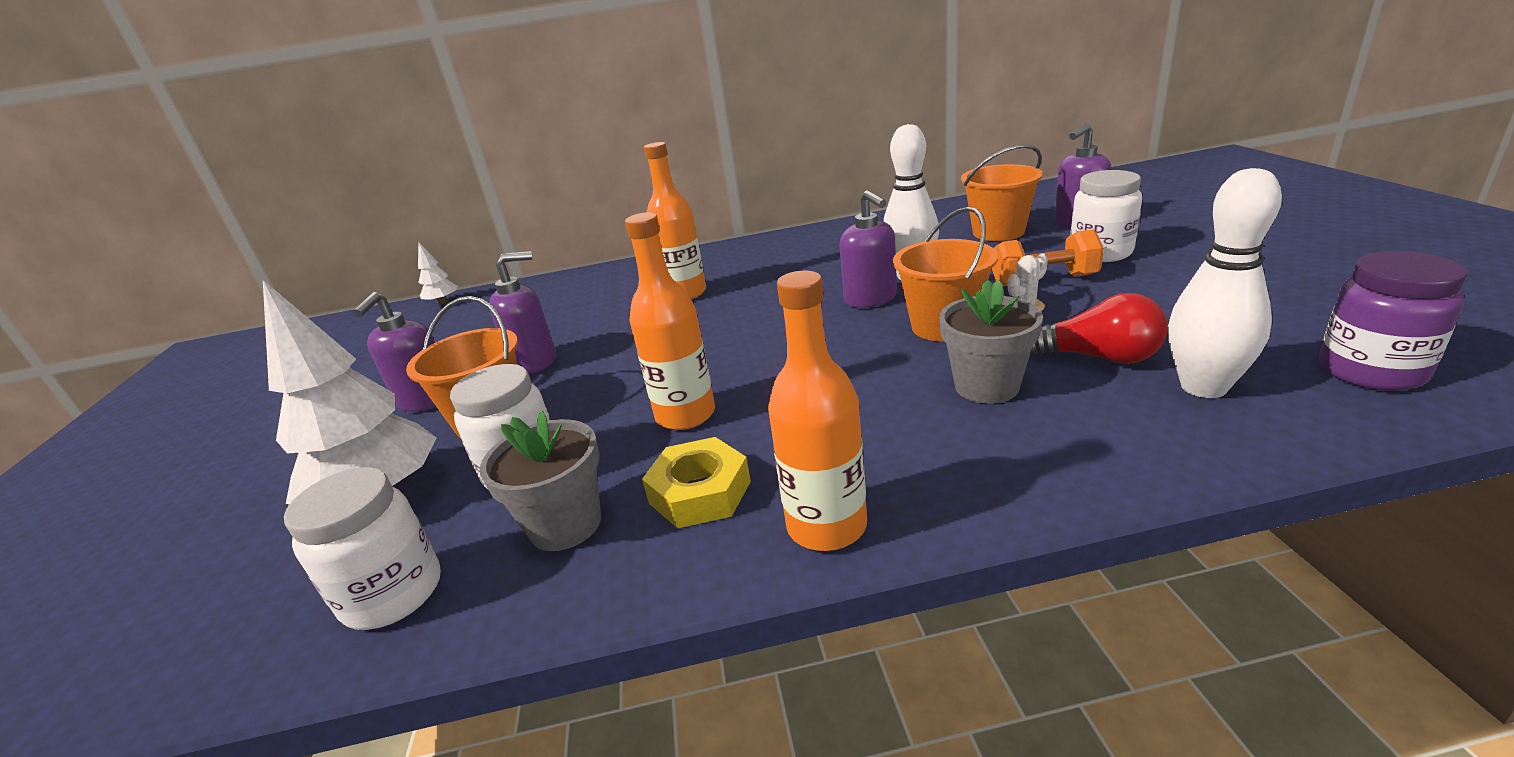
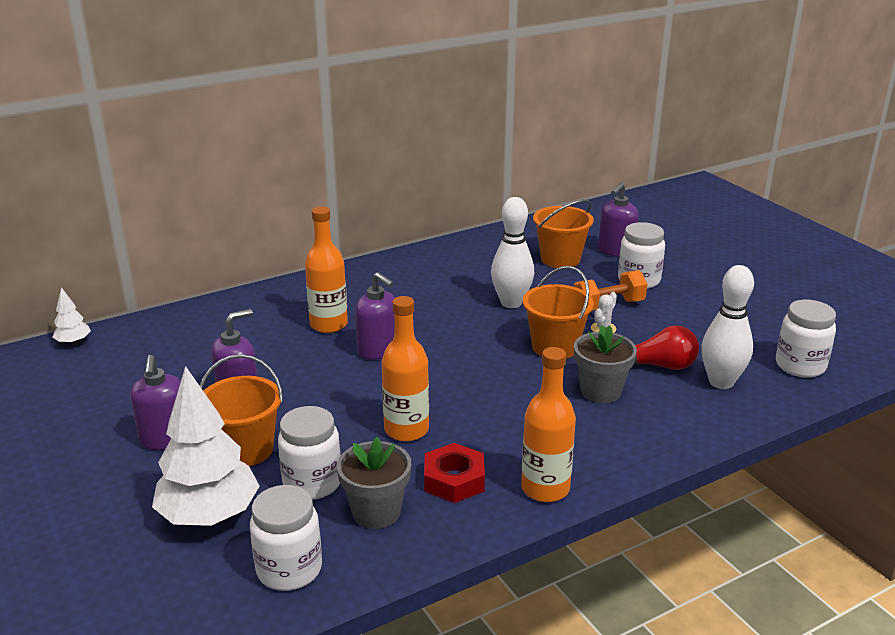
camera: 25 degrees left, 0 degrees up
yellow nut [642,437,751,528] -> red nut [424,443,485,503]
purple soap dispenser [839,190,897,308] -> purple soap dispenser moved to [355,272,395,360]
purple jar [1319,251,1468,391] -> white jar [776,300,836,378]

